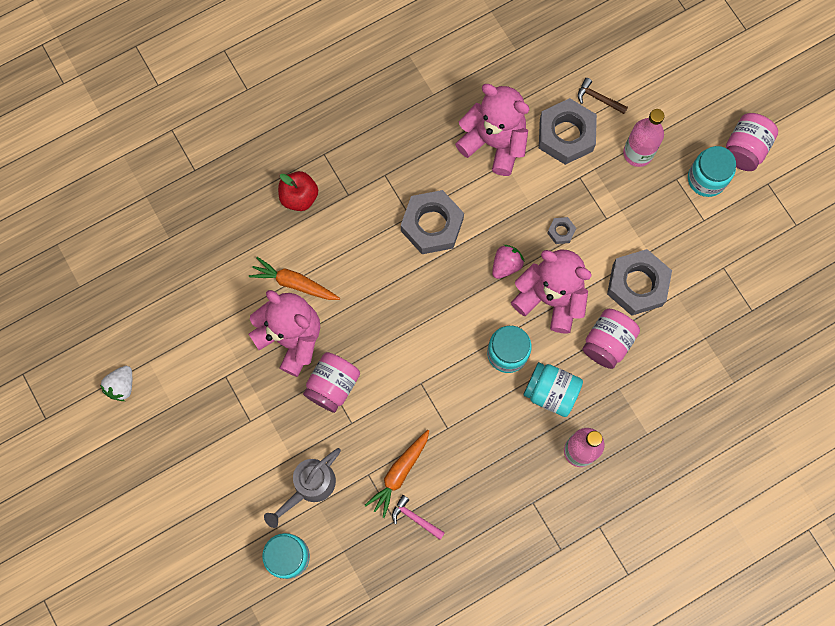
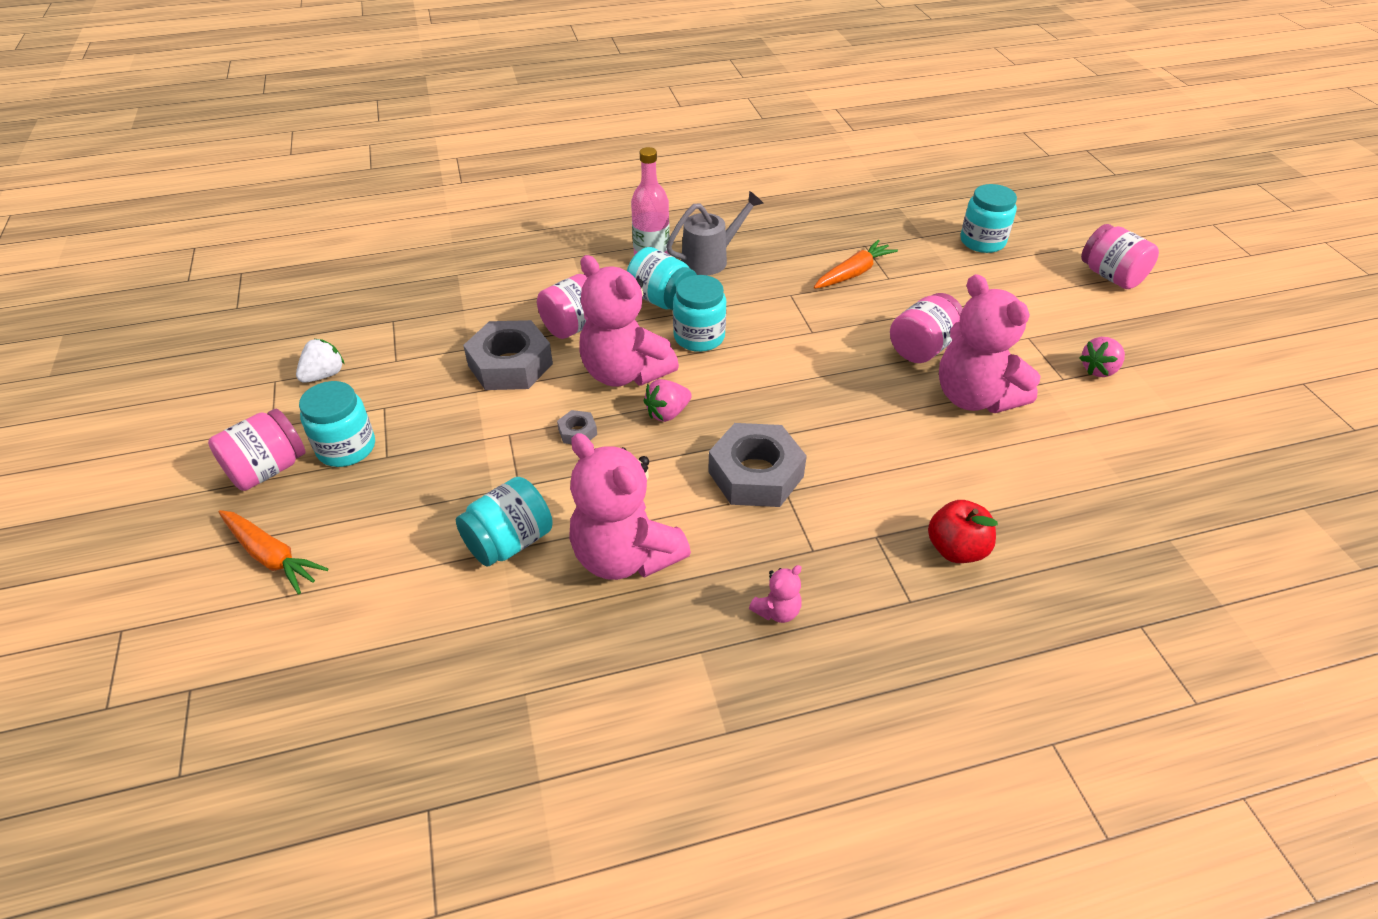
camera: 165 degrees left, 30 degrees down
white strawberry [100,366,132,401] -> white strawberry moved to [296,339,345,383]
orange carrot [249,257,340,300] -> orange carrot moved to [219,510,329,594]
grey watering can [264,448,341,528] -> grey watering can moved to [666,191,764,275]
pink hammer [392,495,445,540] -> none
grey nut [539,98,597,165] -> turquoise jar [456,477,553,566]
brown hammer [578,78,628,114] -> none
pink bottle [623,109,665,167] -> none
none -> pink teddy bear [749,565,802,623]
none -> pink strawberry [1079,337,1125,377]
none -> pink jar [1081,224,1159,289]

